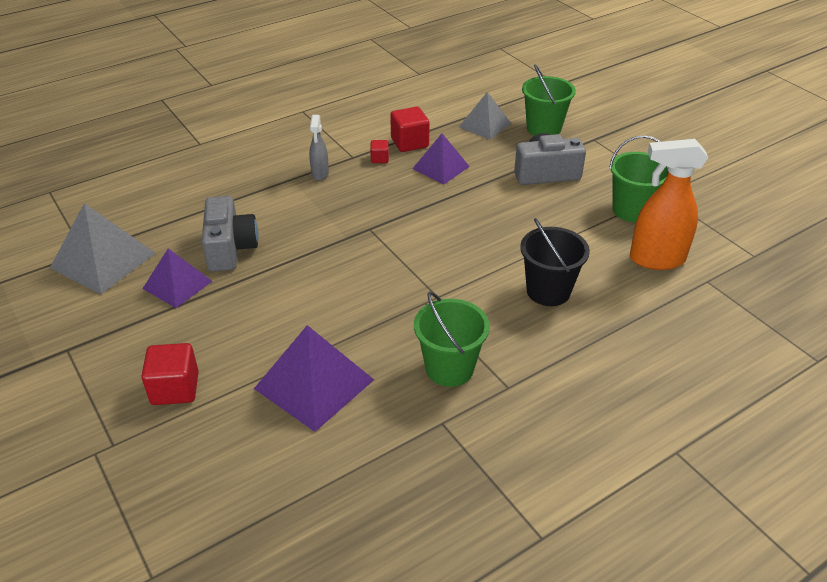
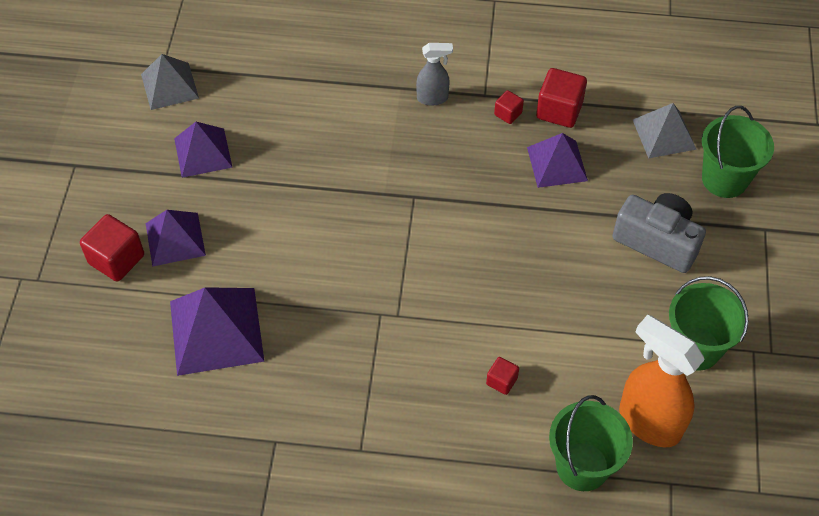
camera: 40 degrees right, 15 degrees up
grey pyramid [50,203,156,294] -> grey pyramid [141,54,199,110], size x0.65
grey camera [202,196,259,272] -> none
grey spray bottle [309,115,329,181] -> grey spray bottle turned 135 degrees counterclockwise [416,43,453,106]
green bucket [414,292,490,387] -> green bucket moved to [549,395,633,491]
black bucket [520,218,590,306] -> red cube [486,357,519,395]
none -> purple pyramid [146,210,206,267]

